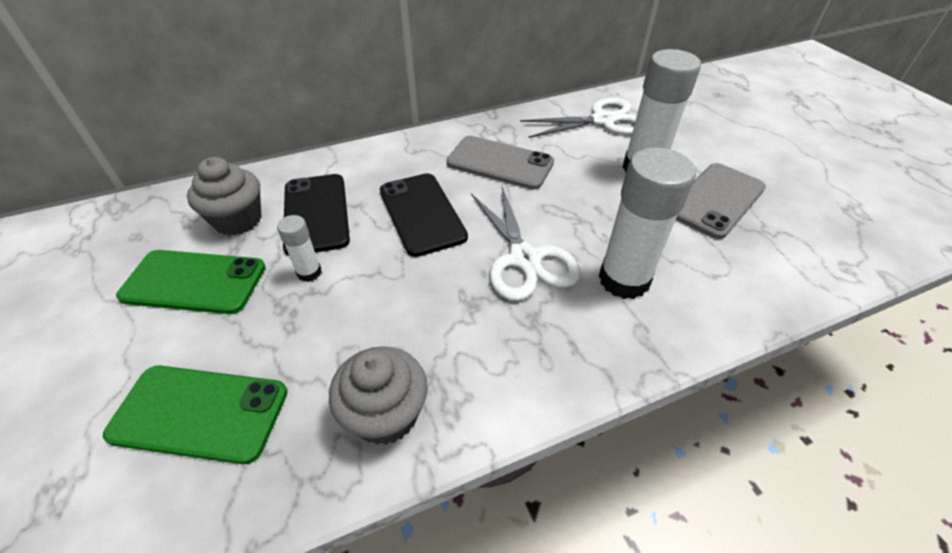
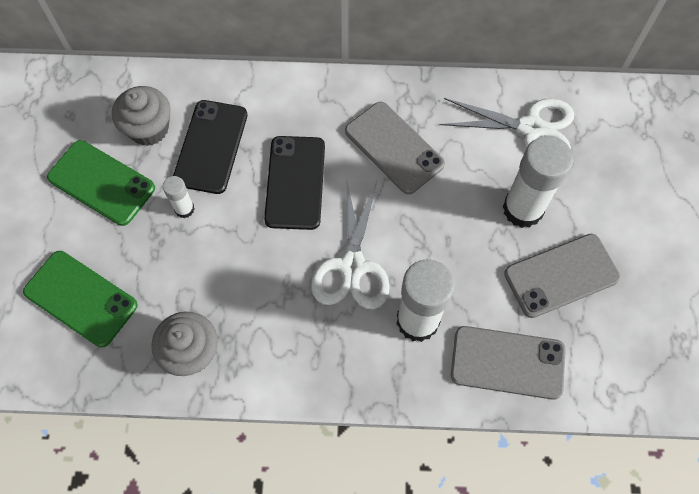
camera: 25 degrees right, 20 degrees up
none -> grey phone [451,326,566,400]

